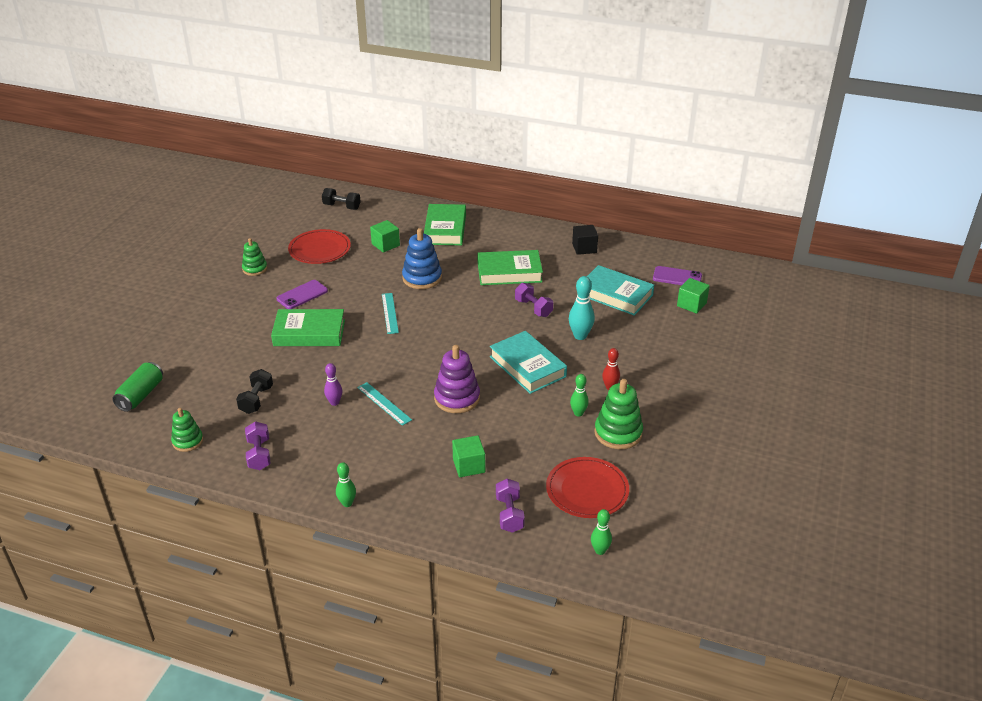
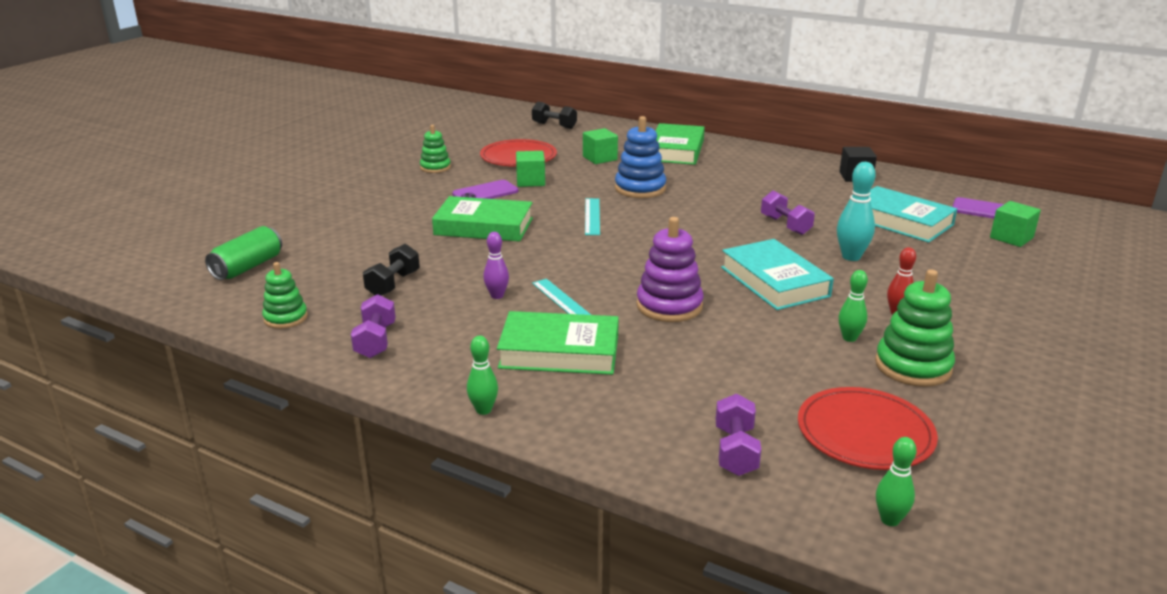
camera: 10 degrees right, 10 degrees down
green cube [452,435,485,477] -> green cube moved to [516,151,545,187]
green book [478,250,543,285] -> green book moved to [497,311,619,375]

